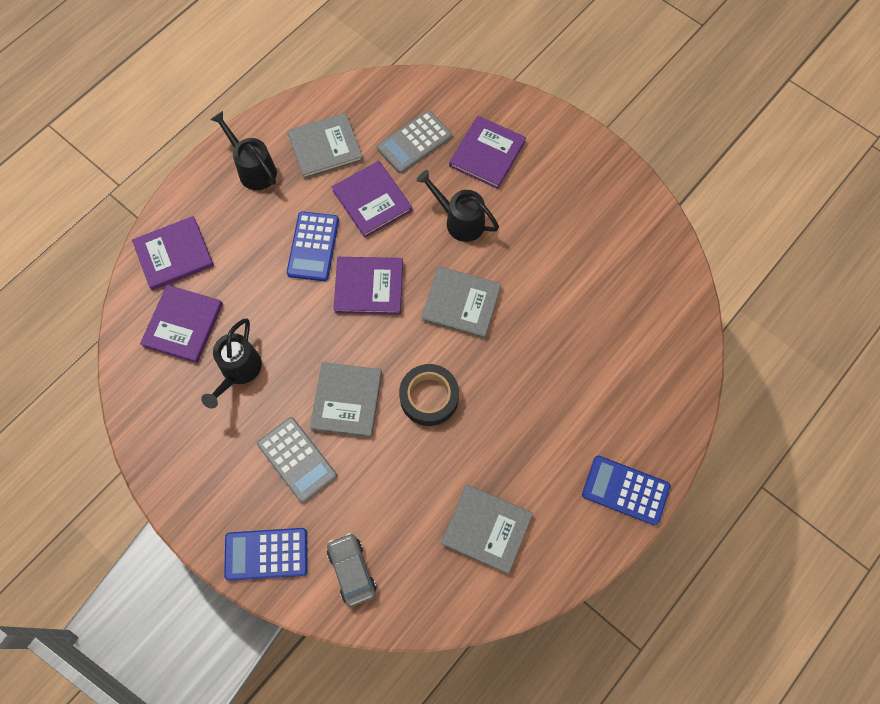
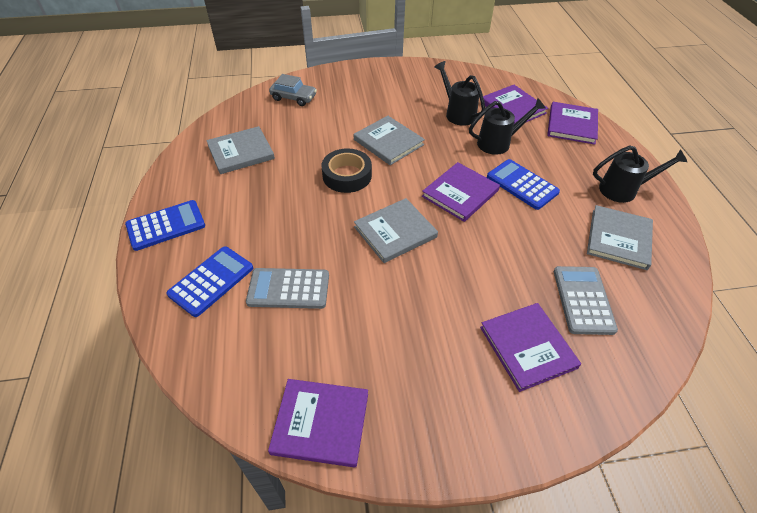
camera: 130 degrees right, 20 degrees down
blue calculator [224,528,308,581] -> blue calculator moved to [167,246,253,317]
grey calculator [257,417,337,503] -> grey calculator moved to [246,268,329,309]
purple book [332,161,412,238] -> purple book moved to [268,379,368,468]
black watering can [416,170,499,242] -> black watering can moved to [469,98,546,155]

